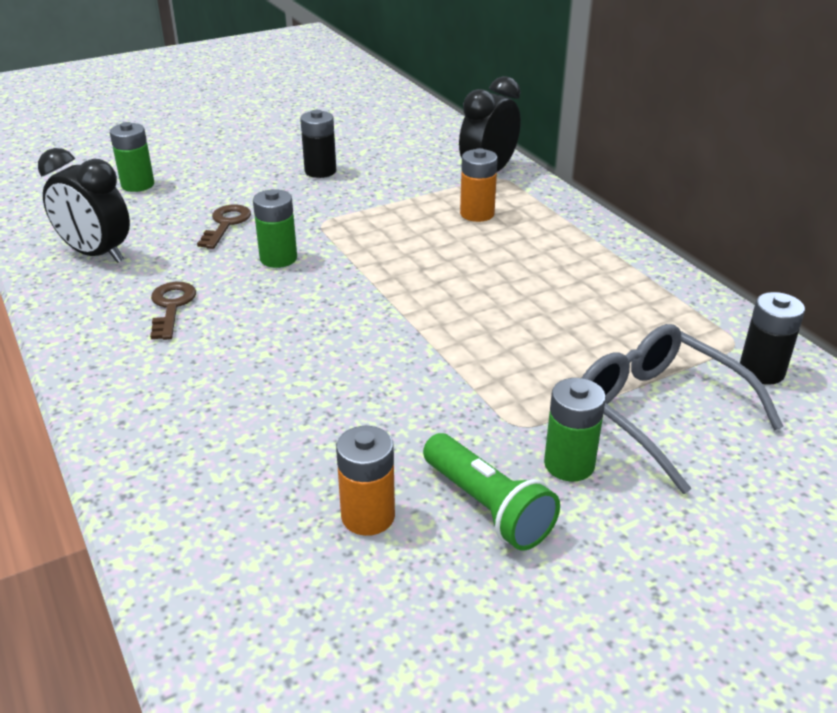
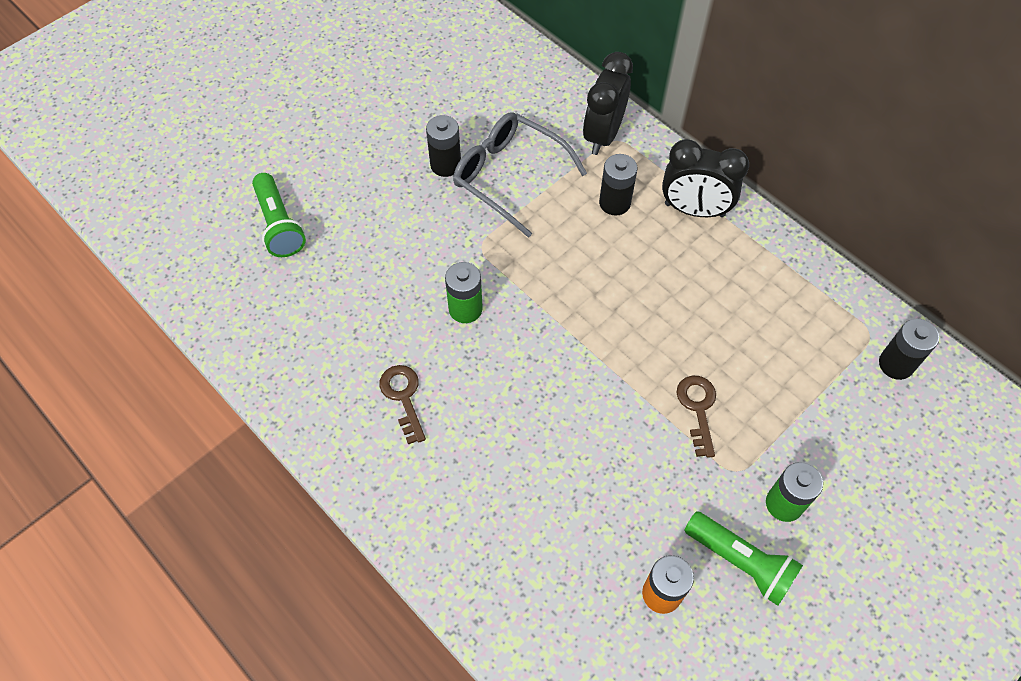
camera: 15 degrees left, 25 degrees up
black clock [38,148,130,263] -> black clock moved to [662,139,749,217]
green battery [110,122,154,192] -> green flashlight [252,173,306,257]
brown key [197,204,251,249] -> brown key moved to [676,376,716,458]
orange battery [460,148,498,222] -> black battery [599,154,638,216]
grey glasses [582,324,784,494] -> grey glasses moved to [453,112,587,238]

